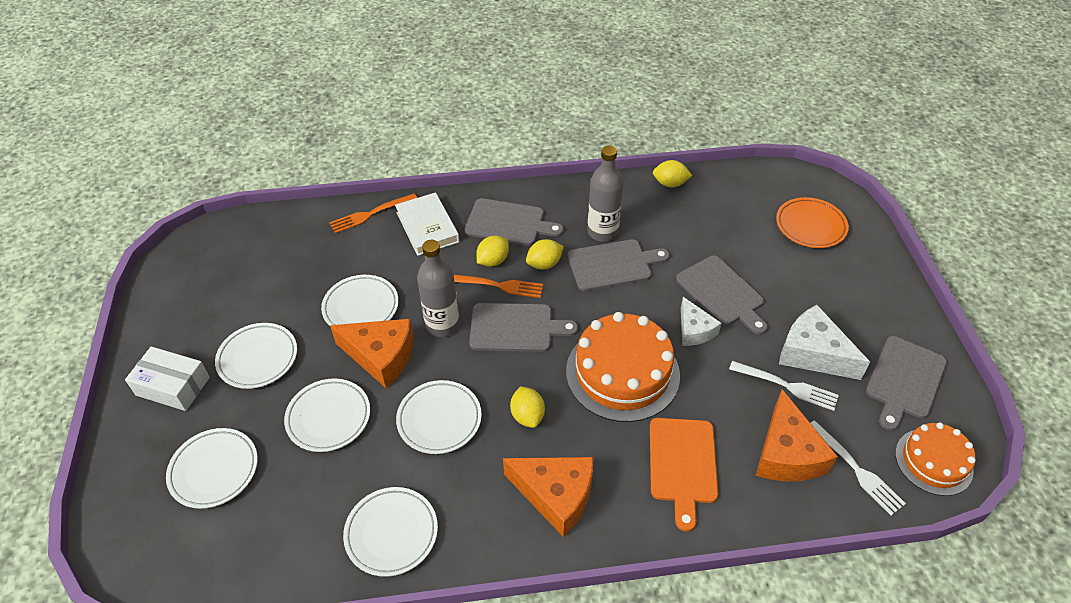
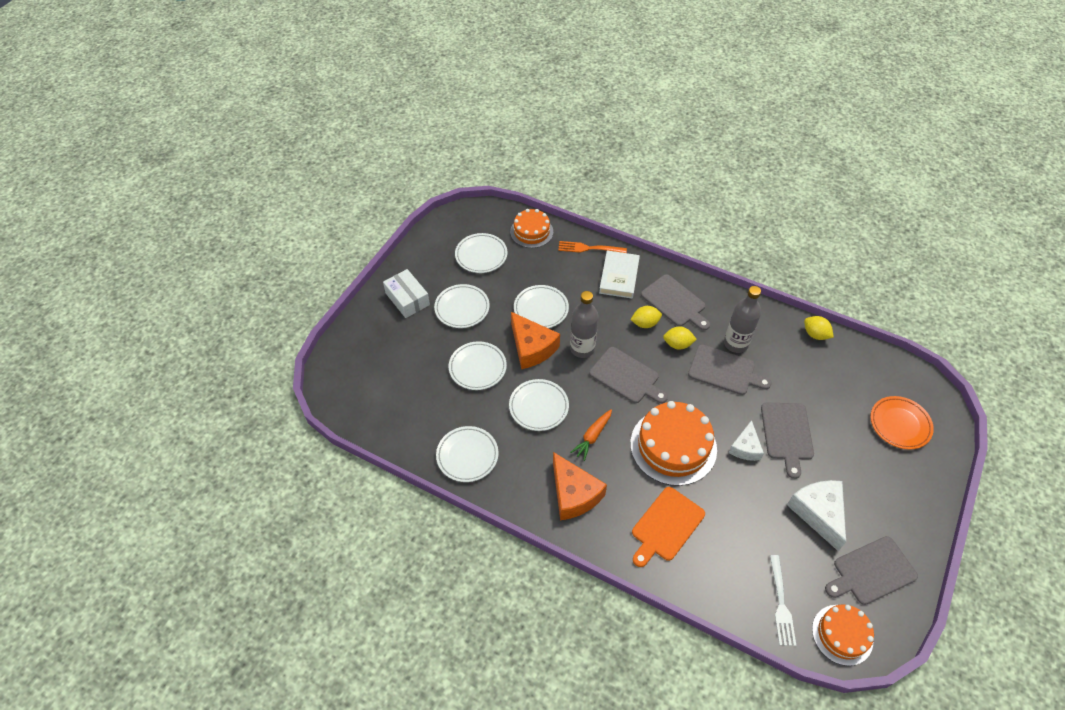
camera: 35 degrees right, 5 degrees up
white plate [166,428,258,509] -> white plate moved to [455,233,508,273]
orange fork [454,275,543,298] -> none
yellow lemon [510,386,545,428] -> orange carrot [570,409,612,461]
white fork [729,361,839,411] -> none
orange cheese [756,389,838,481] -> none
none -> orange cake [510,209,553,248]

